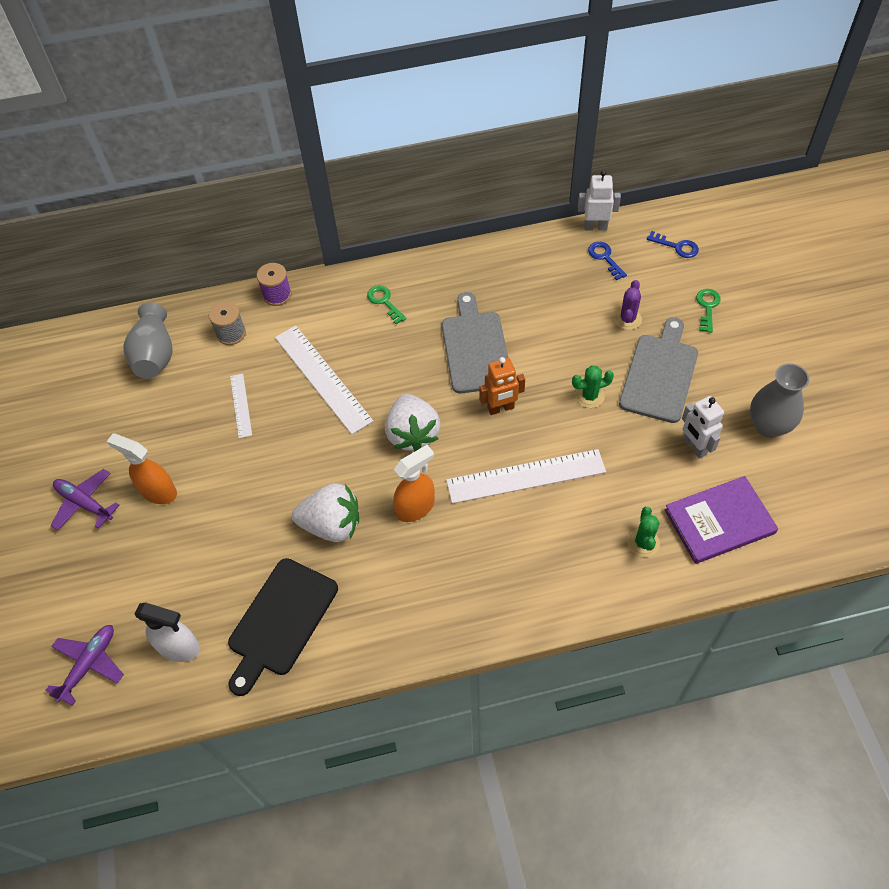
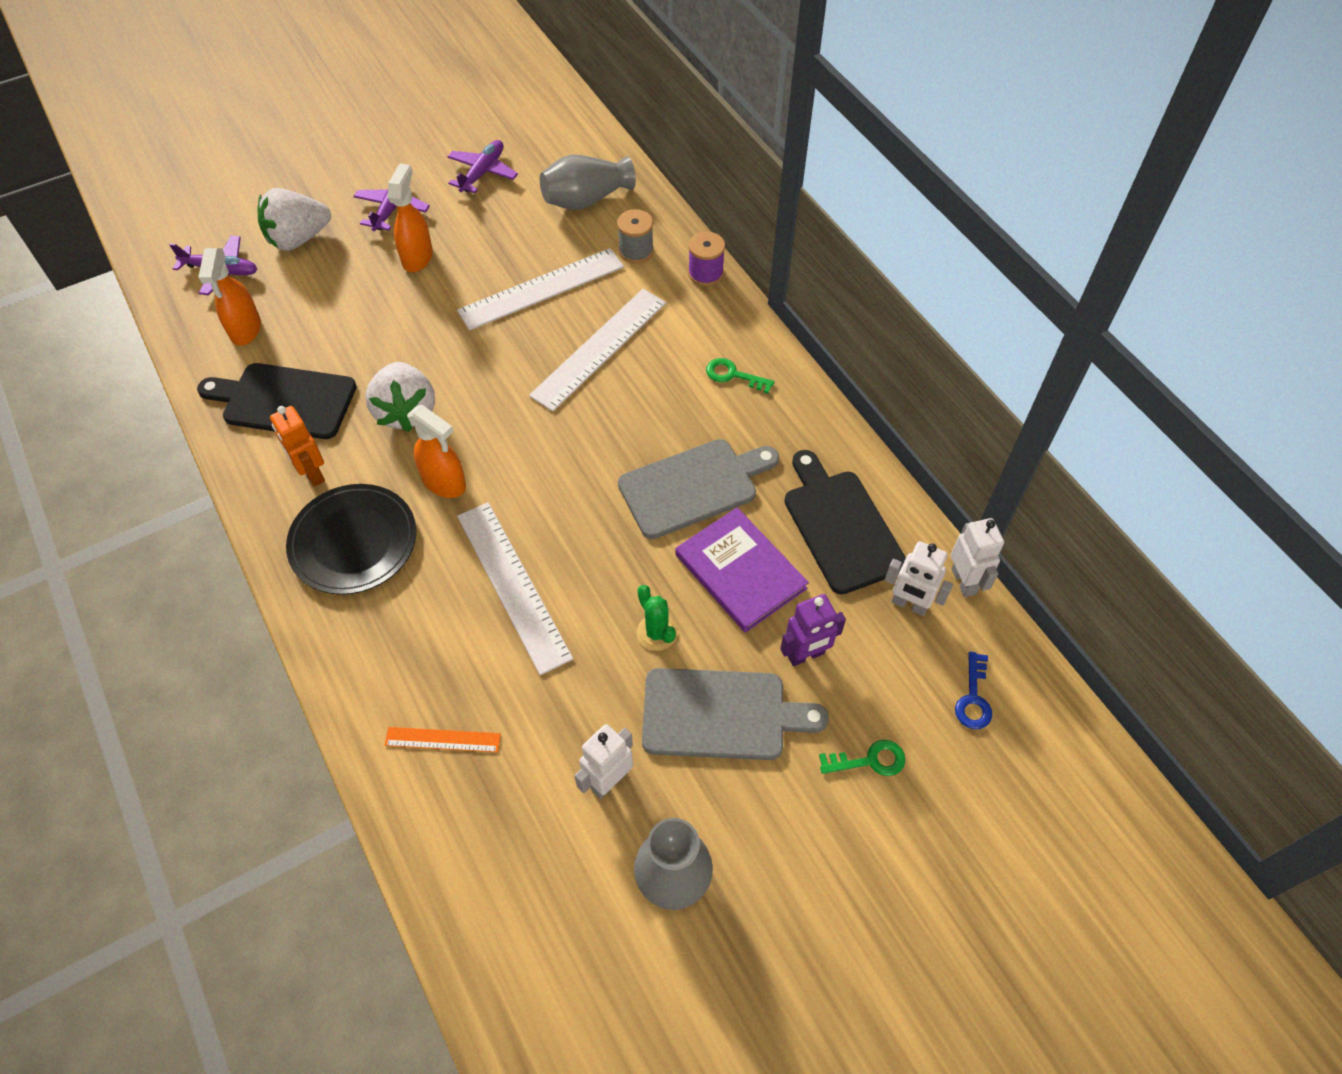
camera: 70 degrees right, 0 degrees up
white spray bottle [135,602,200,662] -> orange spray bottle [198,248,261,346]
white ruler [230,374,252,438] -> white ruler [457,248,624,330], size x1.94
green key [367,285,406,324] -> green key turned 105 degrees counterclockwise [706,358,774,394]
white strawberry [385,394,440,452] -> white strawberry moved to [258,188,331,251]
orange robot [479,357,525,415] -> orange robot moved to [270,406,325,487]
blue key [588,242,627,280] -> white robot [885,541,953,616]
purple cactus [614,280,642,330] -> purple robot [780,594,846,666]
green cactus [627,507,660,557] -> orange ruler [385,727,501,752]
purple book [664,476,778,564] -> purple book moved to [675,507,809,633]
none -> black plate [286,484,416,595]
none -> purple plane [447,140,518,193]
none -> black cutting board [784,450,906,594]

